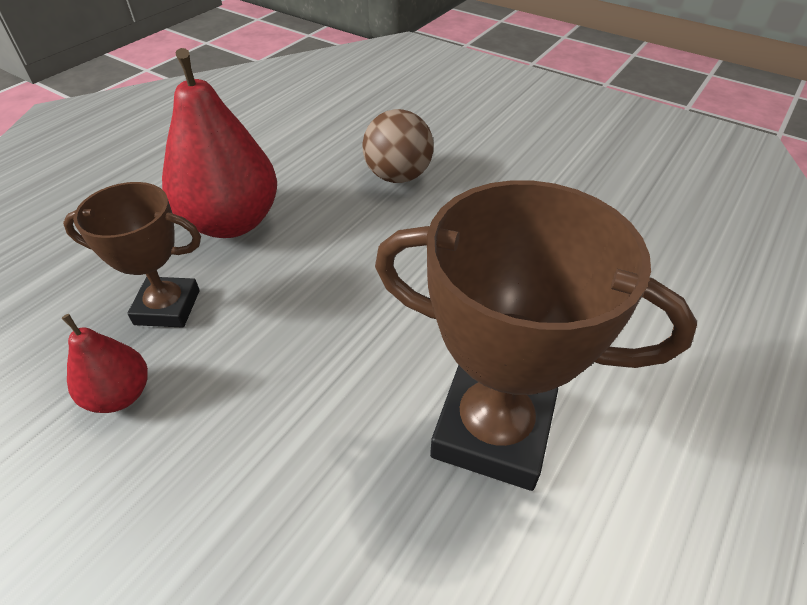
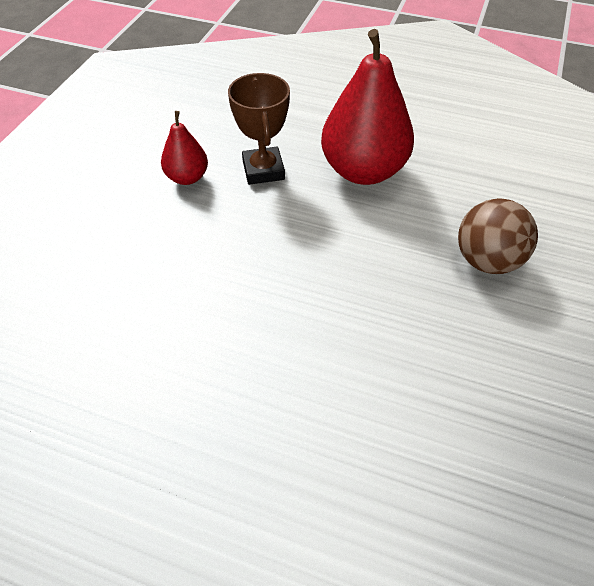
camera: 75 degrees right, 5 degrees up
brown trophy [375,180,697,491] -> none

